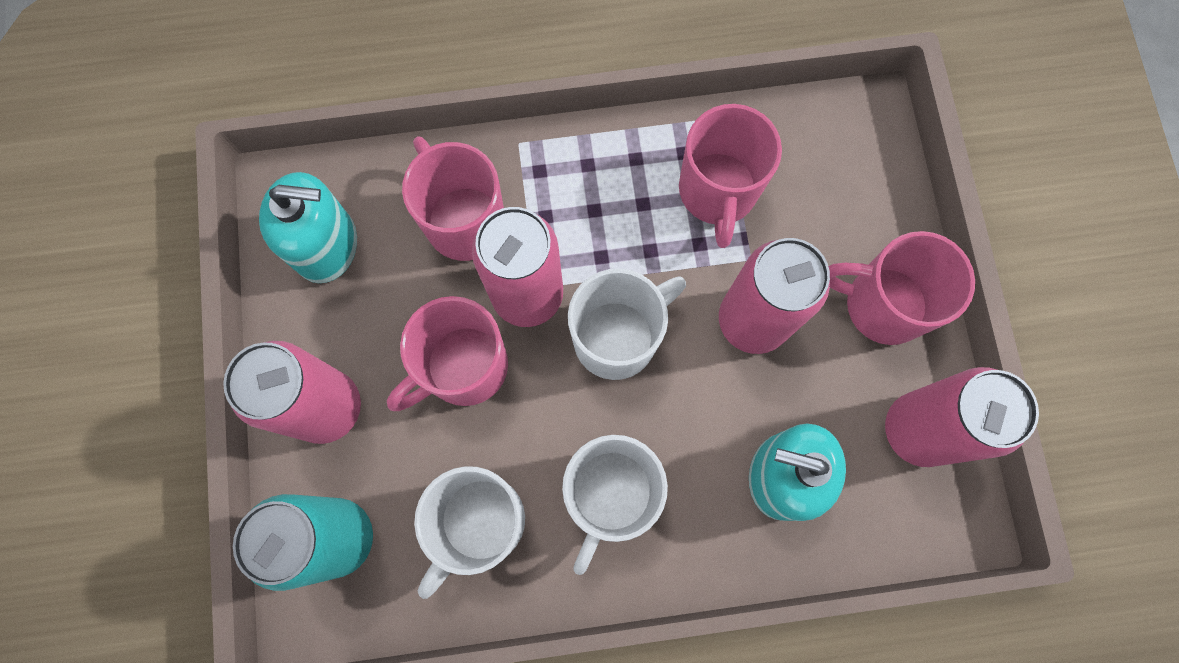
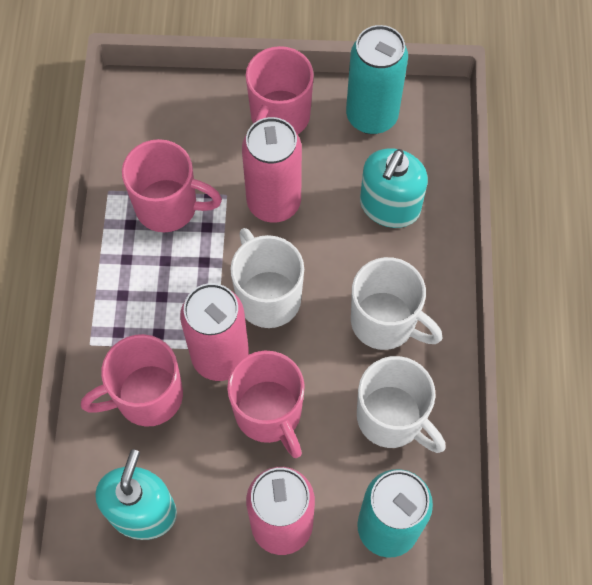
camera: 80 degrees left, 10 degrees down
pink can [885,367,1039,467] -> turquoise can [346,25,408,134]

